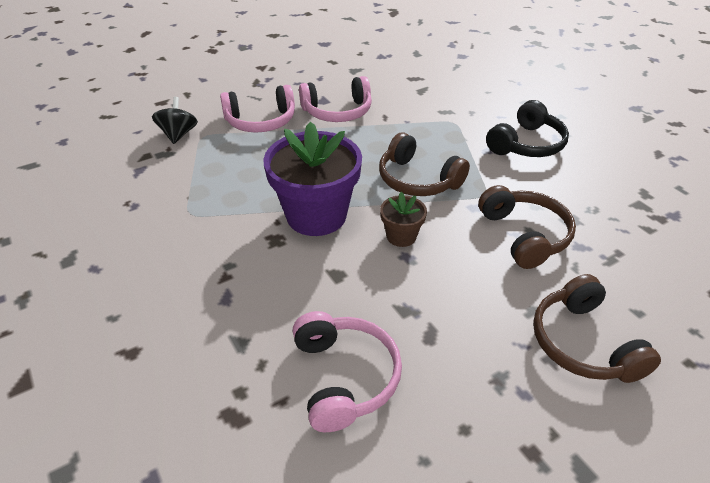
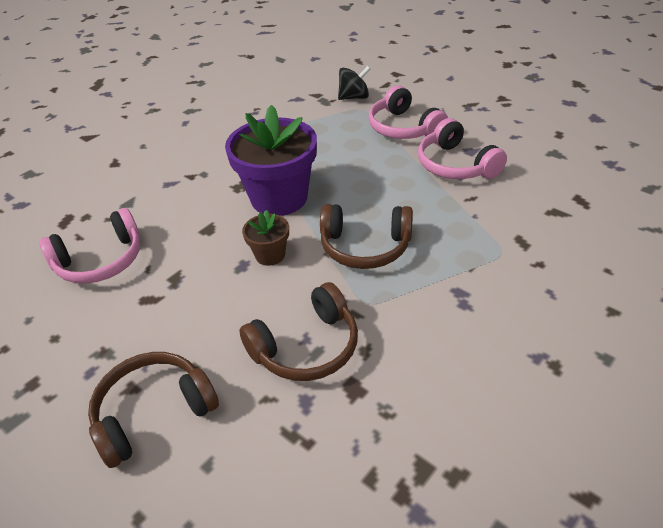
camera: 75 degrees right, 0 degrees up
brown headphones [379,132,470,196] -> brown headphones turned 105 degrees counterclockwise [320,204,413,269]
black headphones [486,100,569,157] -> none

